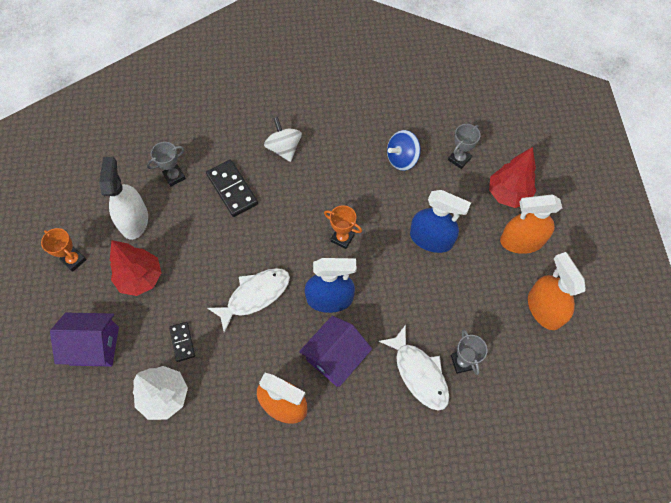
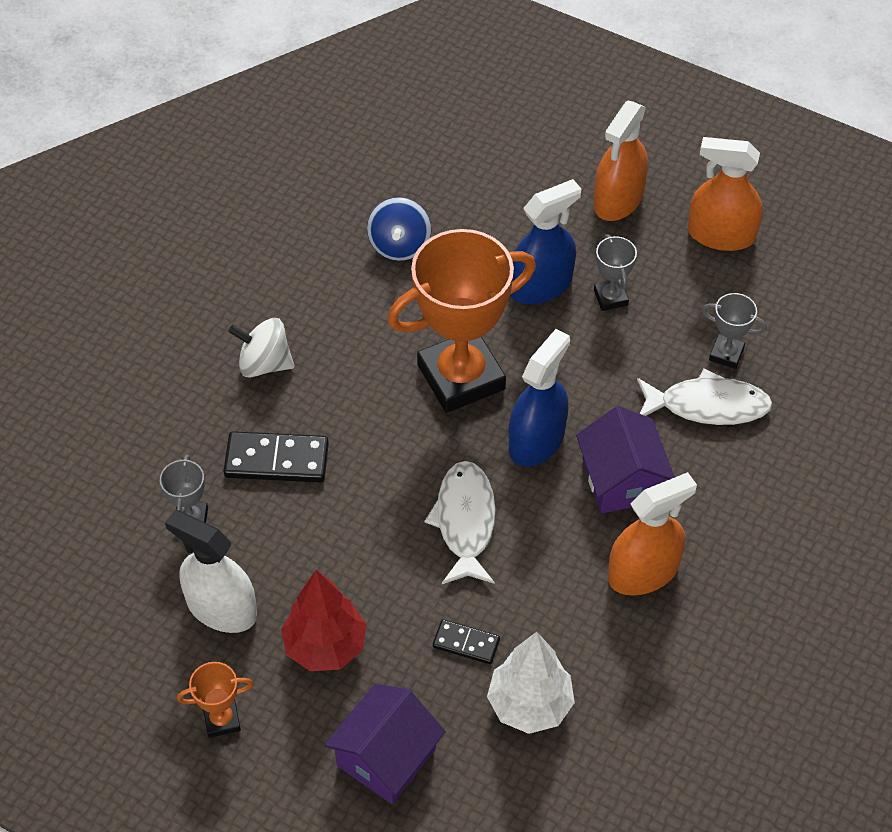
camera: 55 degrees left, 10 degrees down
orange trophy [324,205,362,249] -> orange trophy [387,229,536,413], size x2.32
grey trophy [448,124,480,169] -> grey trophy moved to [594,234,637,311]
red tree [489,147,536,208] -> none

